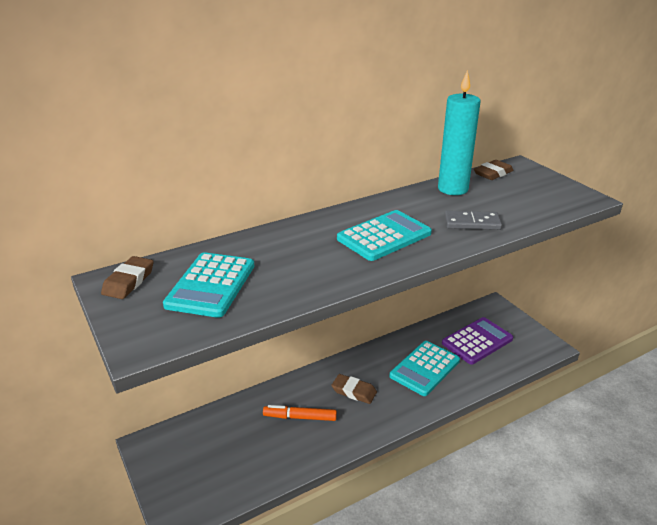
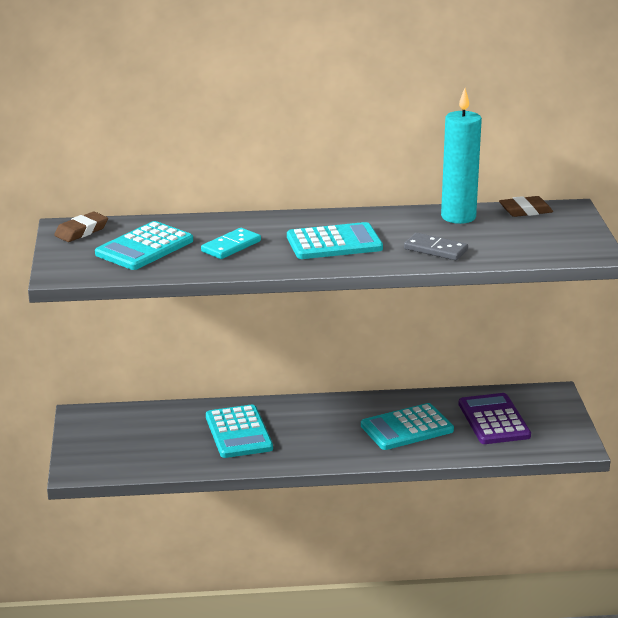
camera: 25 degrees right, 5 degrees down
orange marker [263,405,337,421] -> turquoise calculator [206,405,273,458]
brown eraser [331,374,377,404] -> none
purple calculator [442,317,513,365] -> purple calculator turned 90 degrees counterclockwise [459,393,531,444]
none -> turquoise domino [201,228,261,259]

